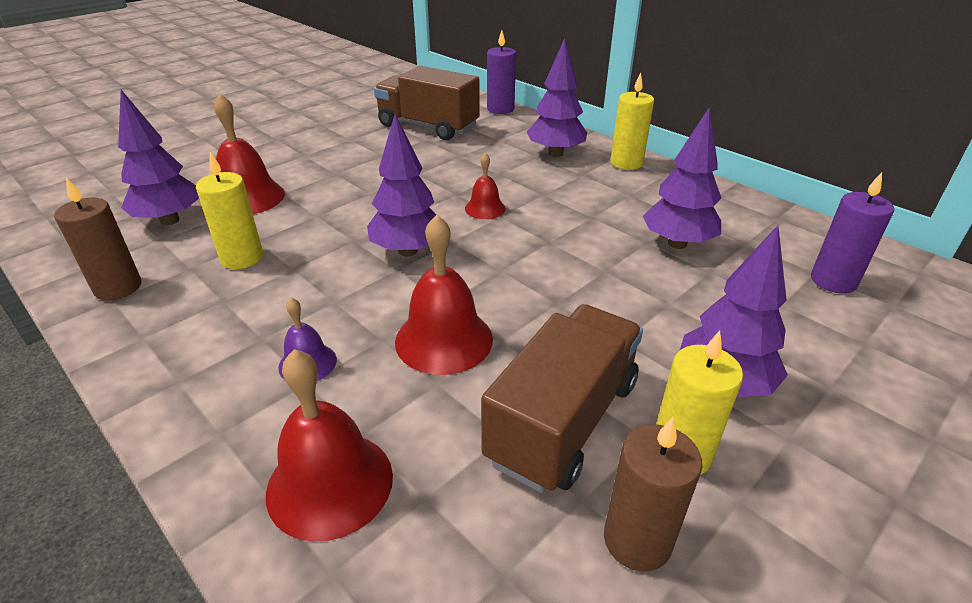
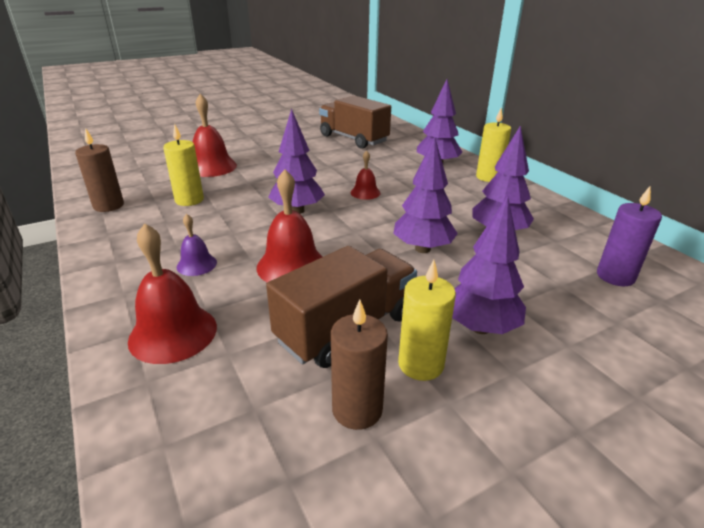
camera: 15 degrees right, 5 degrees down
purple tree [118,90,199,225] -> purple tree moved to [393,137,458,253]
purple candle [487,30,516,114] -> none

